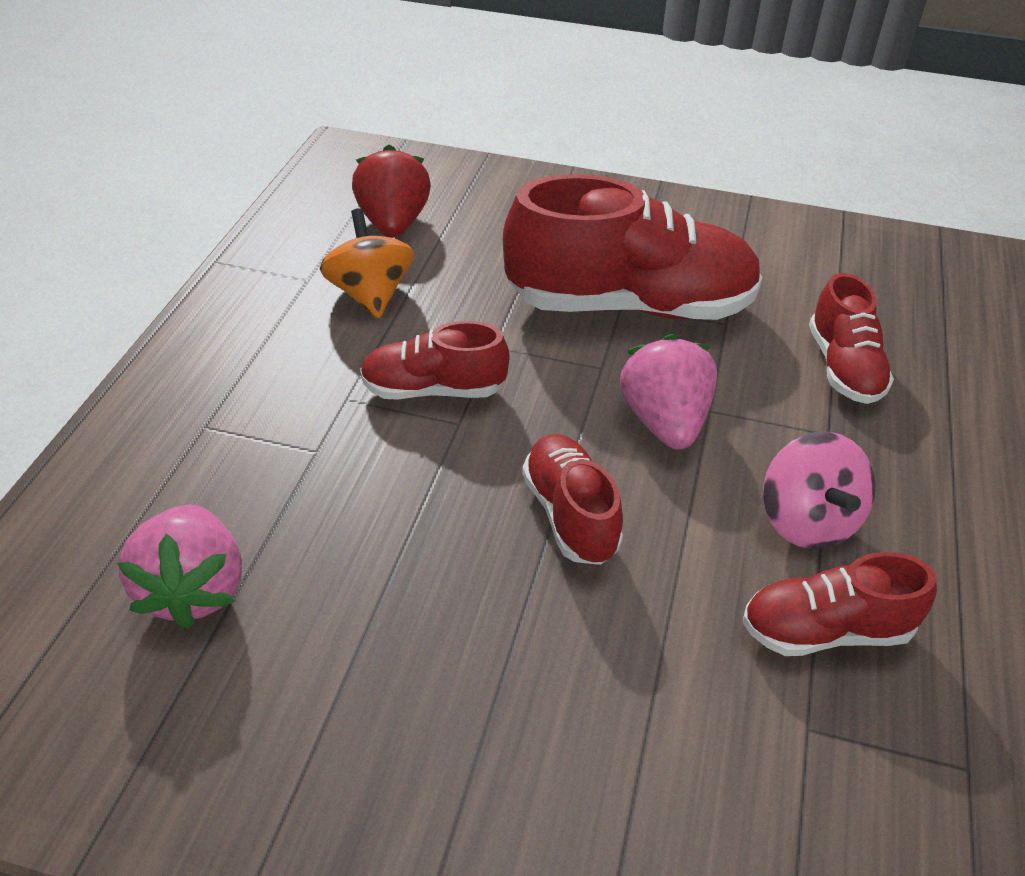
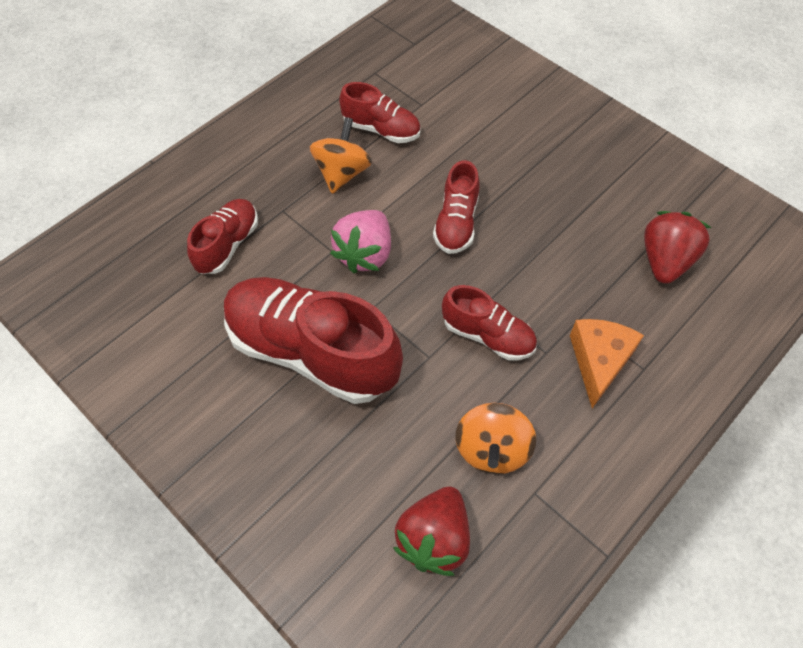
camera: 150 degrees left, 15 degrees up
pink strawberry [117,505,242,629] -> red strawberry [644,211,711,284]
pink spinning top [763,432,876,549] -> orange spinning top [310,117,372,194]
none -> orange cheese [570,319,644,409]

